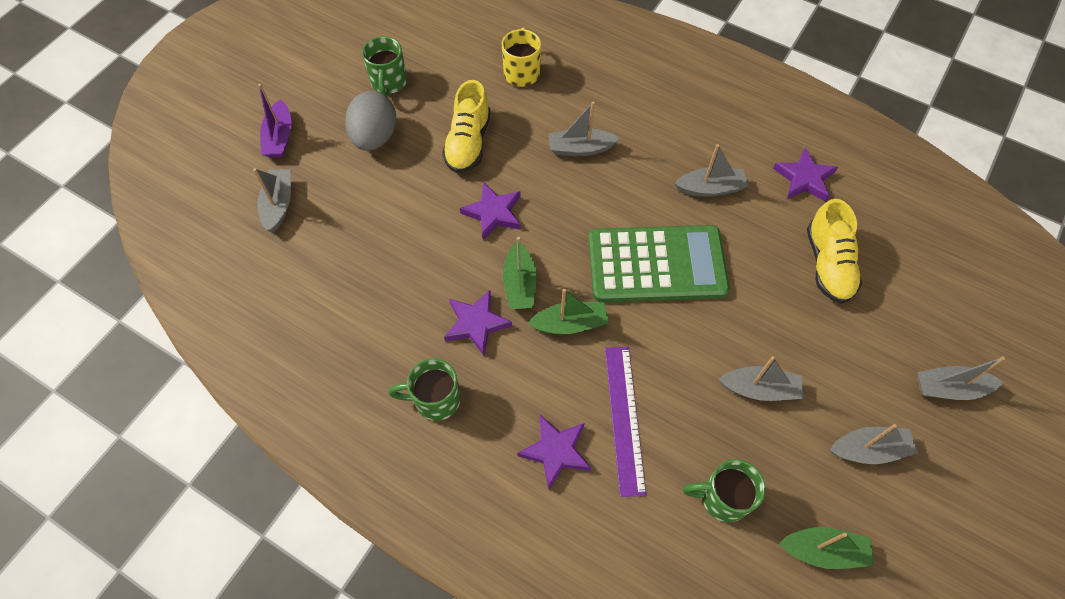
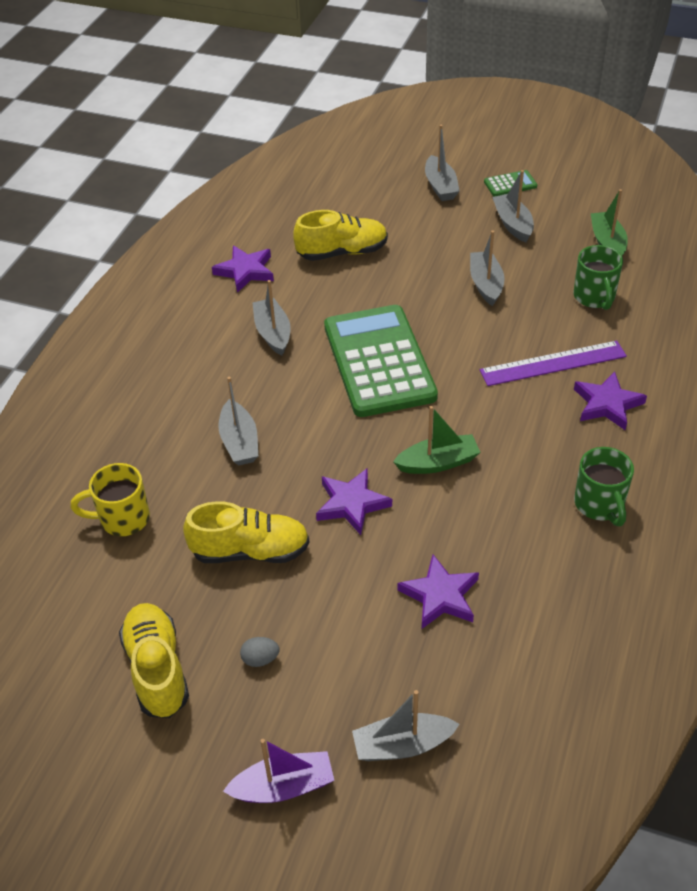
camera: 100 degrees left, 15 degrees down
grey egg [345,91,396,151] -> grey egg [240,637,279,667], size x0.42
green mug [362,36,407,97] -> yellow shoe [119,603,189,718]
purple star [444,290,512,355] -> purple star moved to [397,554,479,629]
green boat [528,289,609,334] -> none
none -> green calculator [484,170,538,197]

